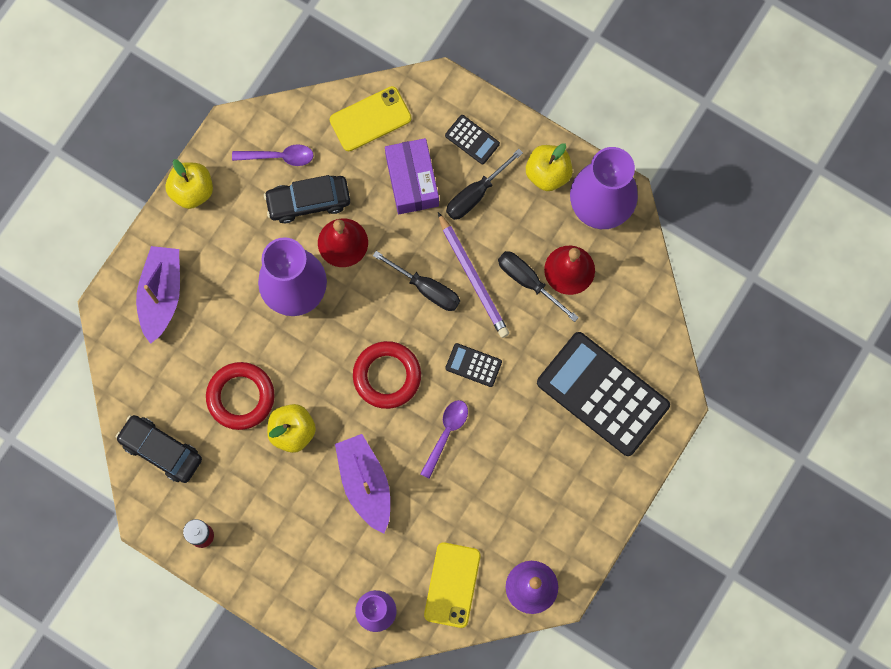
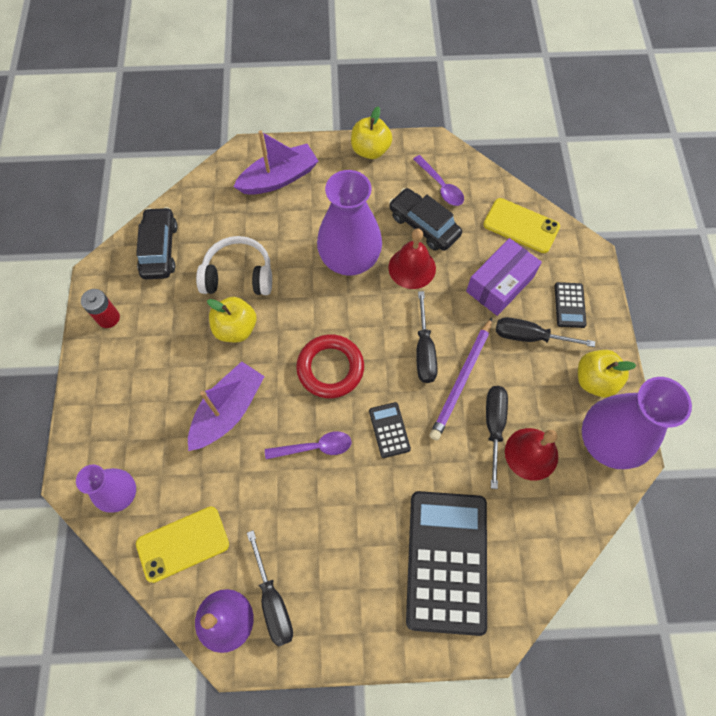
camera: 55 degrees right, 10 degrees down
red ring [206,362,275,430] -> white headphones [196,236,272,295]
none -> black screwdriver [247,530,293,647]

